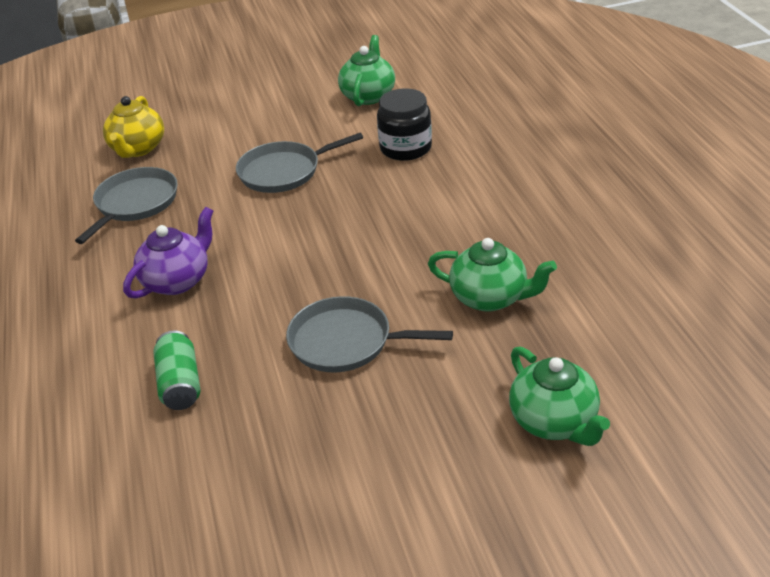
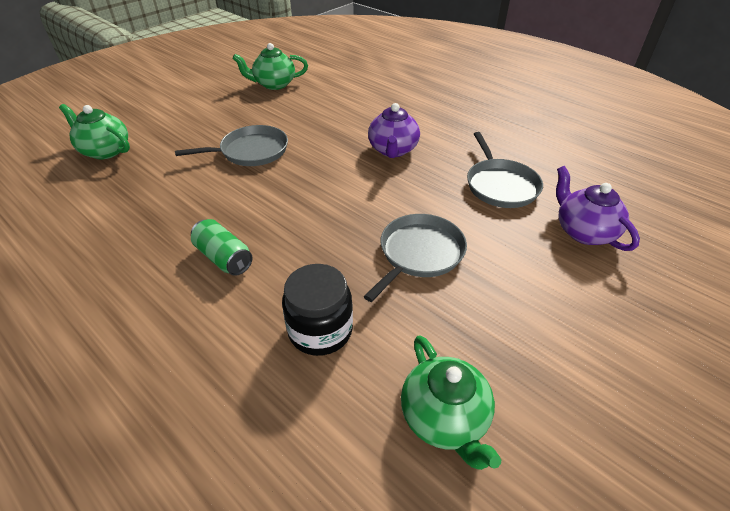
camera: 145 degrees right, 5 degrees up
yellow teapot [103,96,164,158] -> purple teapot [556,166,640,251]
green can [154,331,200,410] -> green can moved to [191,219,253,276]
green teapot [428,238,557,312] -> green teapot moved to [233,43,308,90]

